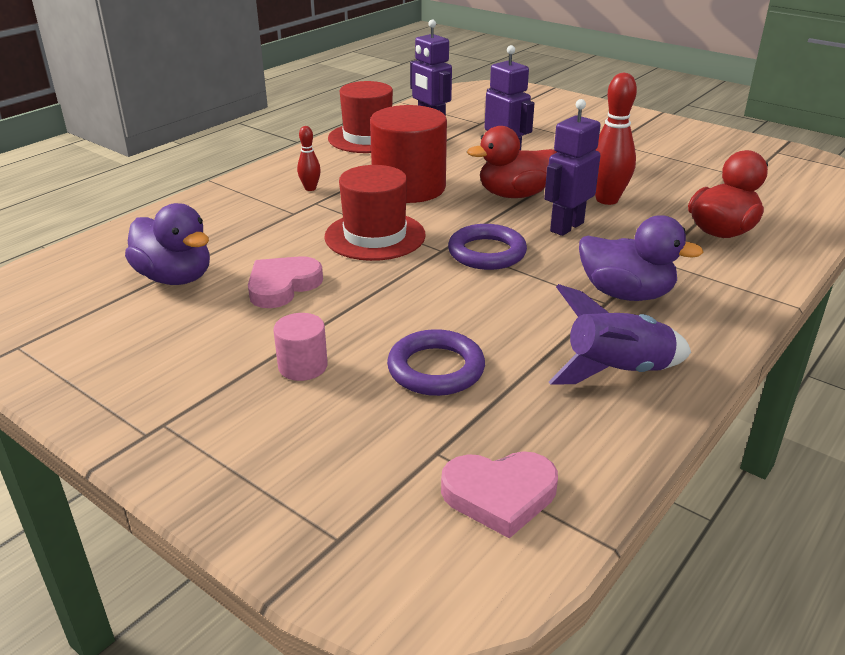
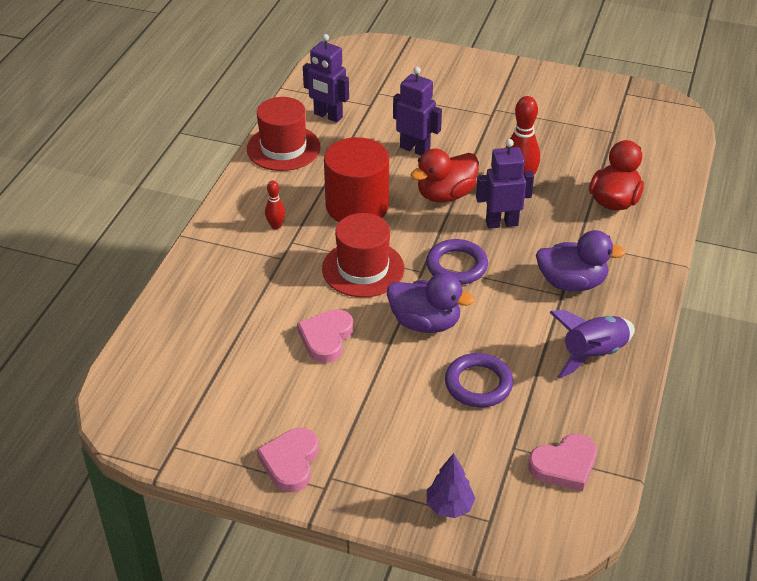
camera: 20 degrees left, 10 degrees up
purple duck [125,203,210,285] -> purple duck moved to [387,273,475,333]
pink cylinder [273,313,328,381] -> none
purple robot [544,99,601,236] -> purple robot turned 60 degrees clockwise [476,139,534,229]
none -> pink heart [257,428,319,492]
none -> purple tree [427,453,476,518]

